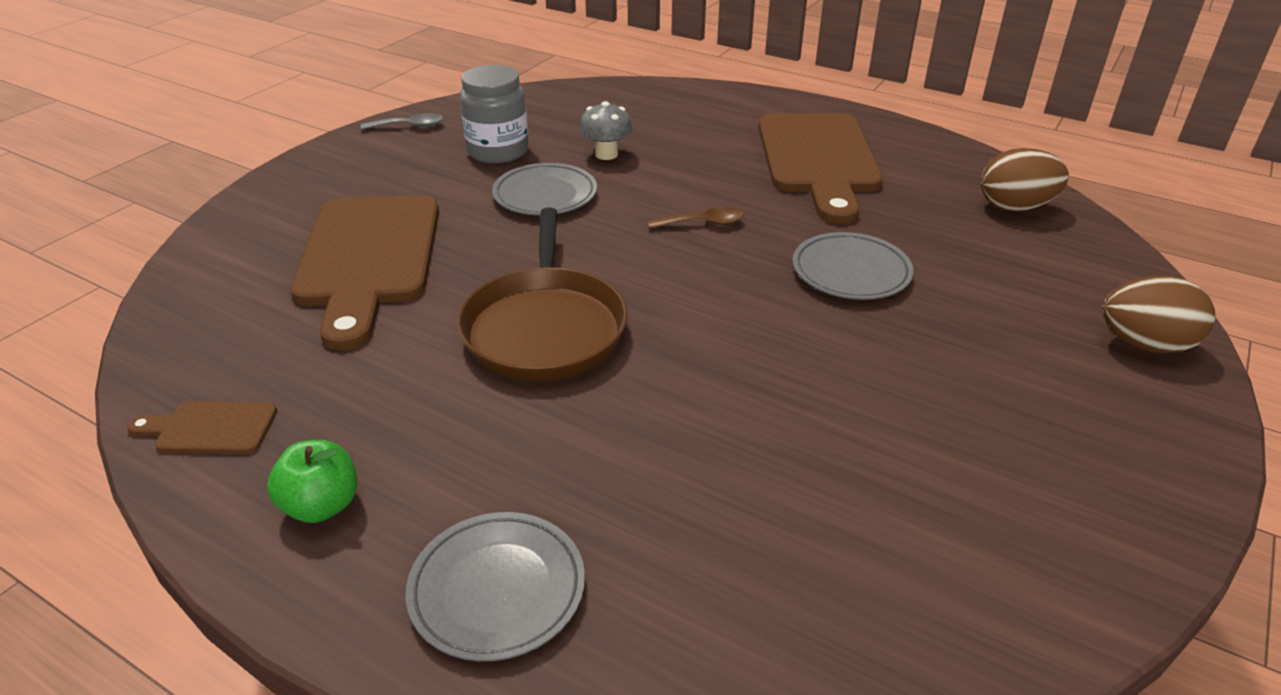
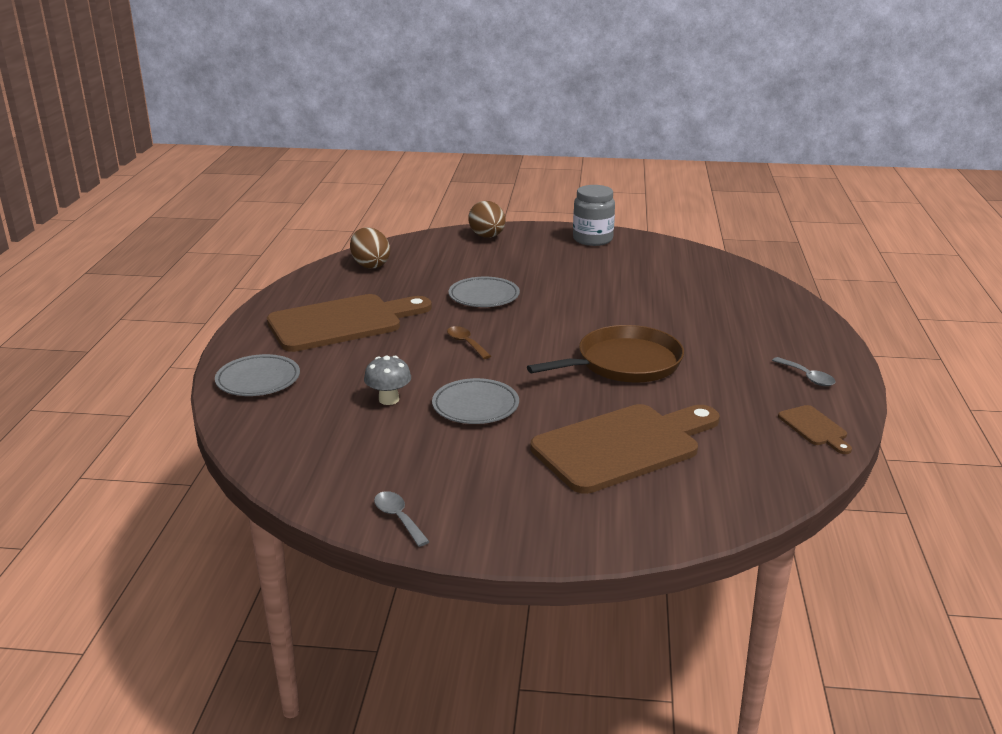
camera: 115 degrees left, 10 degrees down
green apple [267,440,357,523] -> grey spoon [772,357,836,386]
grey plate [406,512,585,661] -> grey plate moved to [215,354,300,396]
grey jar [460,65,529,163] -> grey jar moved to [573,185,615,246]

